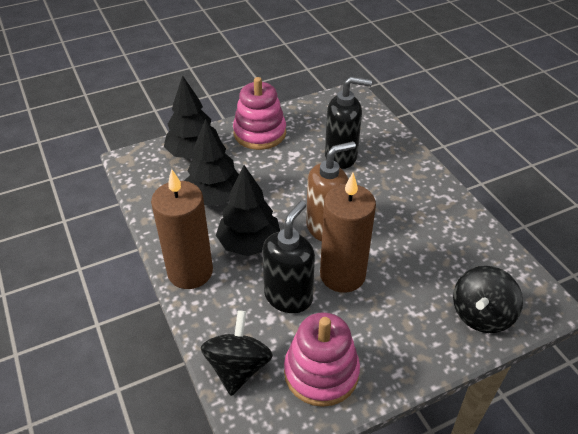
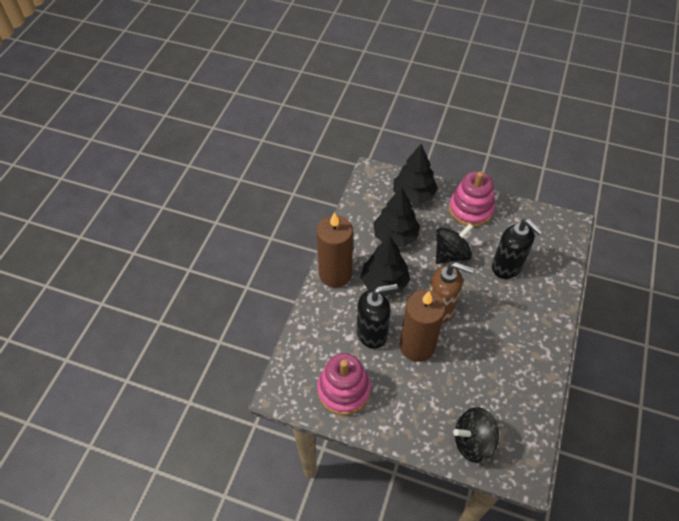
camera: 45 degrees right, 10 degrees up
black spinning top [201,310,273,396] -> black spinning top moved to [436,223,473,264]

